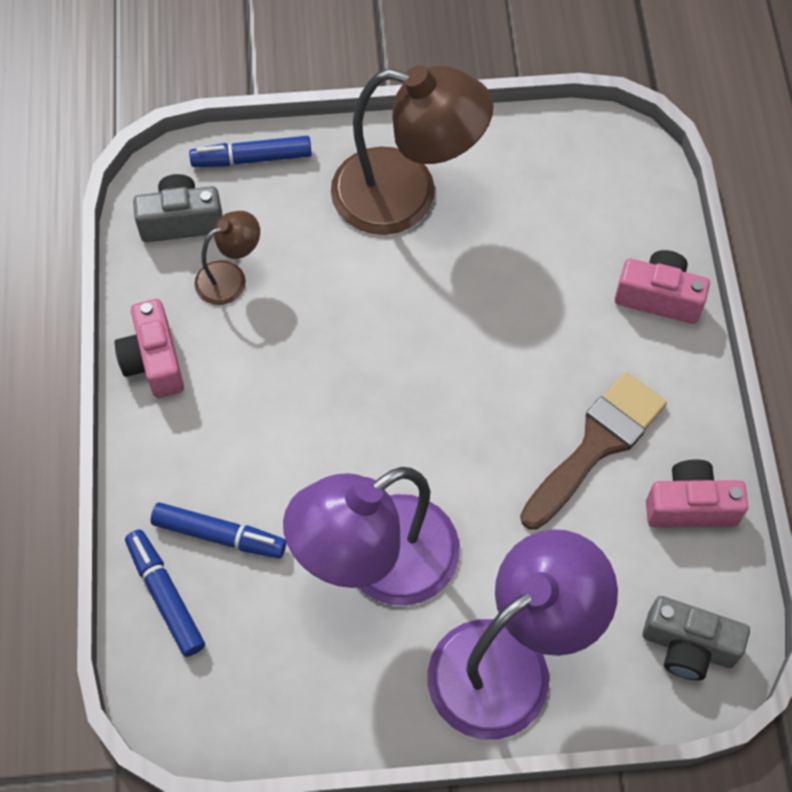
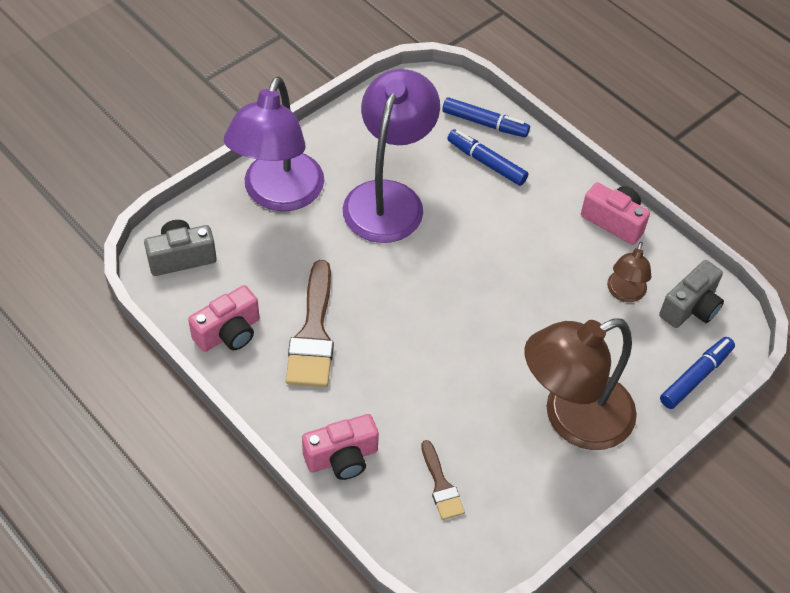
camera: 140 degrees right, 10 degrees down
blue marker [151,502,286,558] -> blue marker turned 60 degrees clockwise [447,129,528,186]
none -> brown brush [421,440,465,520]

